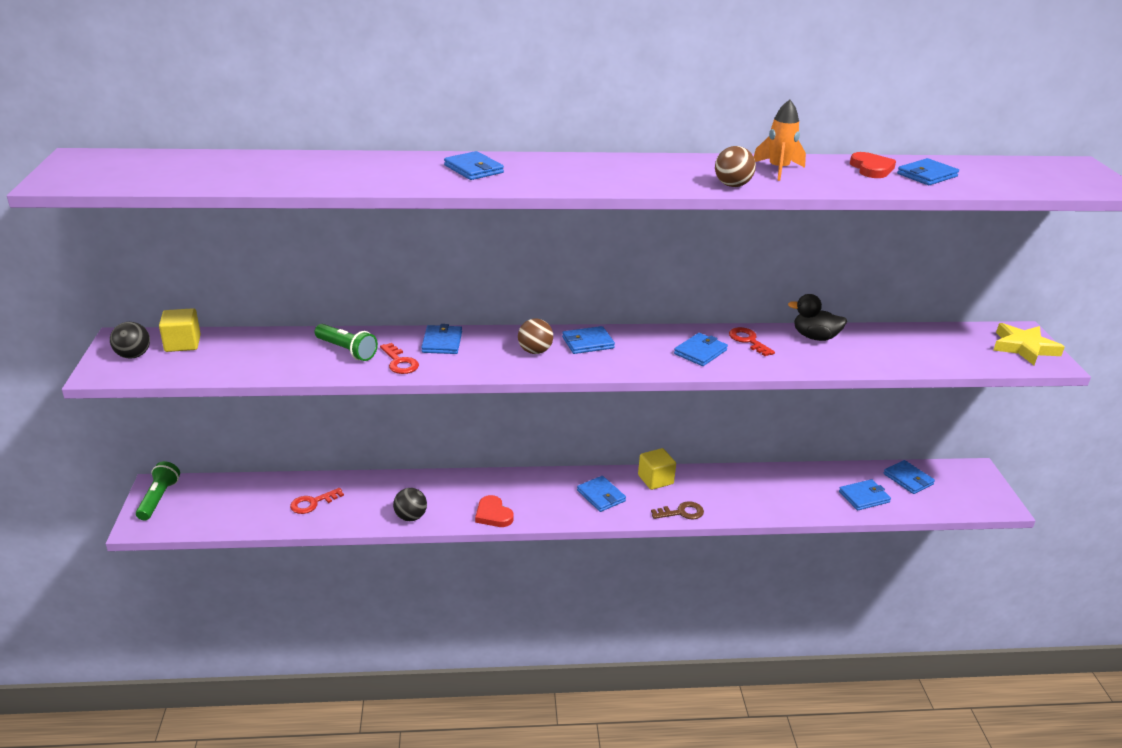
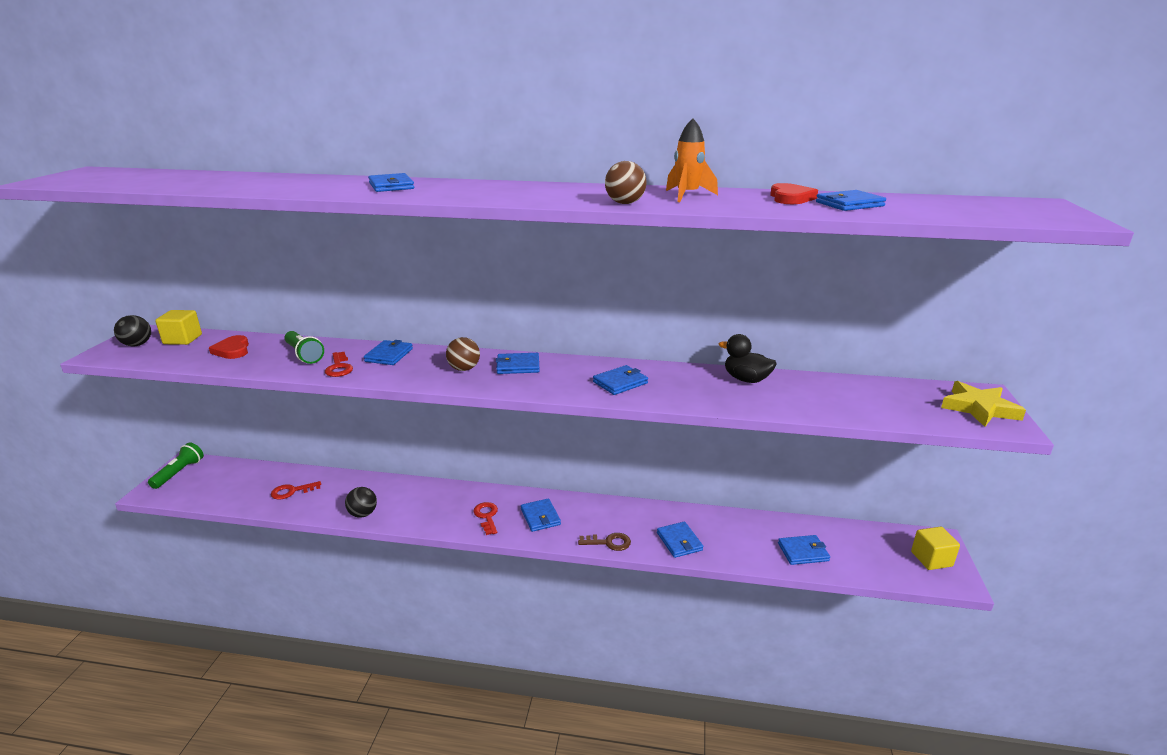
camera: 15 degrees right, 5 degrees down
red heart [475,495,514,527] -> red heart moved to [209,335,249,359]
yellow cube [638,448,676,490] -> yellow cube moved to [911,527,960,570]
red key [729,327,775,356] -> red key moved to [473,502,498,535]
blue wallet [884,460,935,494] -> blue wallet moved to [657,522,703,558]

